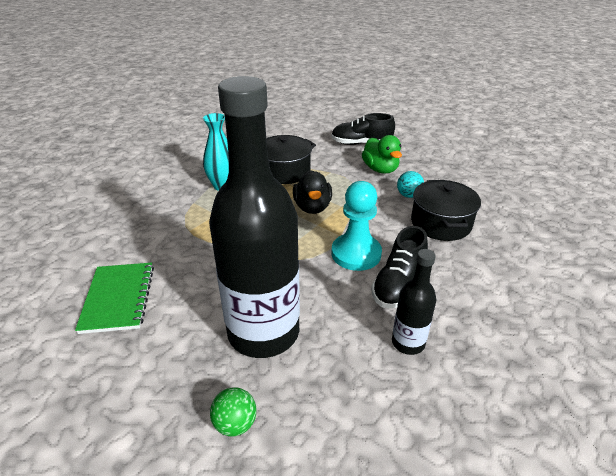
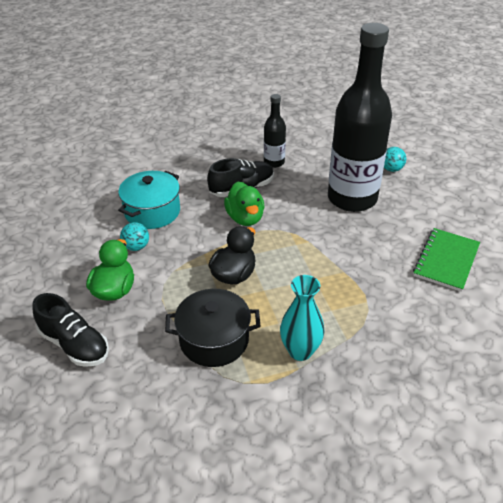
camera: 145 degrees left, 5 degrees up
green ball [210,387,256,437] -> turquoise ball [384,147,406,172]
turquoise pawn [332,181,382,271] -> green duck [224,182,264,226]
black pot [411,180,481,241] -> turquoise pot [118,171,180,229]

